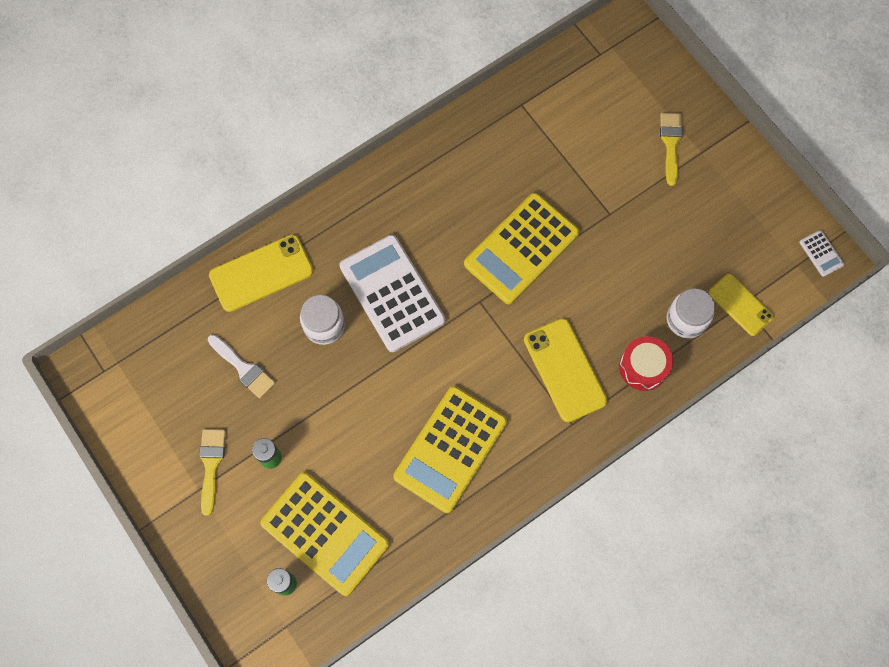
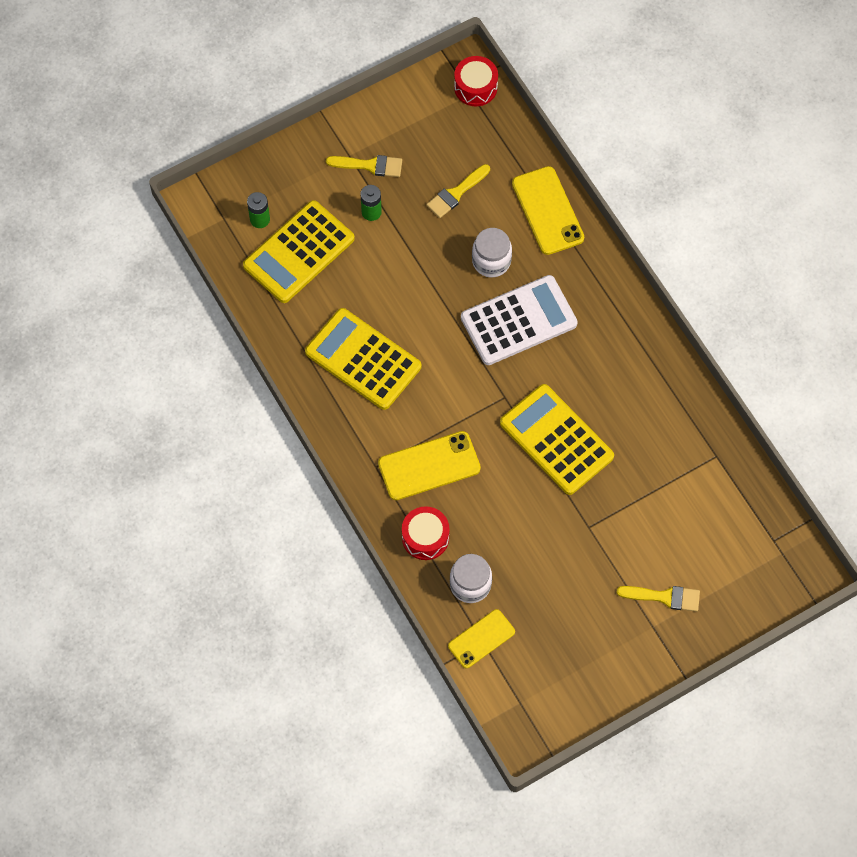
camera: 95 degrees right, 5 degrees down
white brush [208,335,275,399] -> yellow brush [426,164,490,218]
white calculator [800,230,844,277] -> none
none -> red drum [454,56,498,106]

